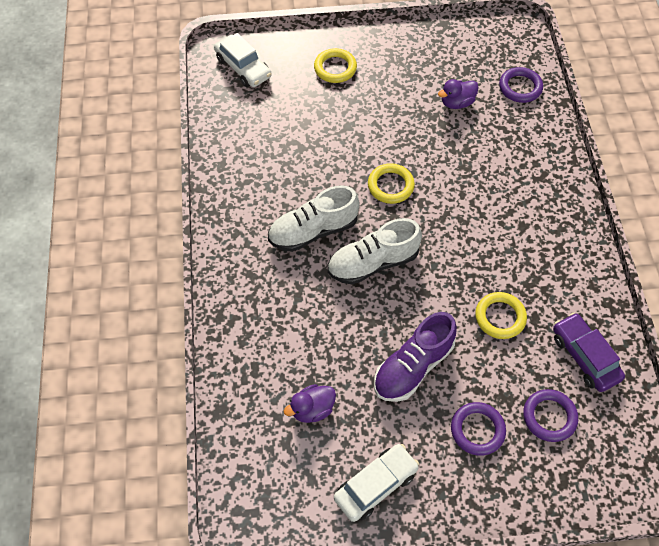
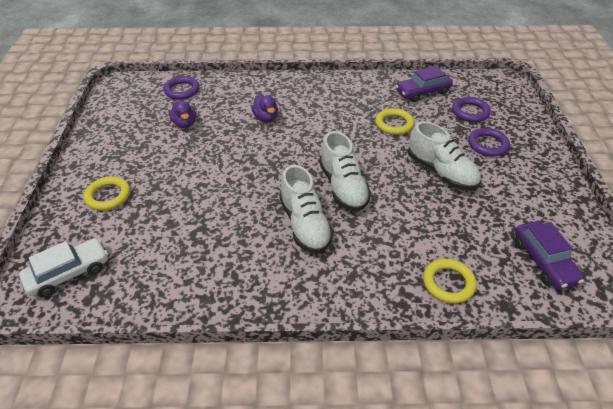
camera: 85 degrees left, 15 degrees down
purple duck [284,384,336,423] -> purple duck moved to [251,94,278,122]
white car [334,444,419,522] -> none
yellow ring [368,163,415,204] -> yellow ring moved to [423,259,476,304]
purple shoe [374,312,457,402] -> white shoe [408,121,481,190]
none -> purple car [515,221,584,290]

